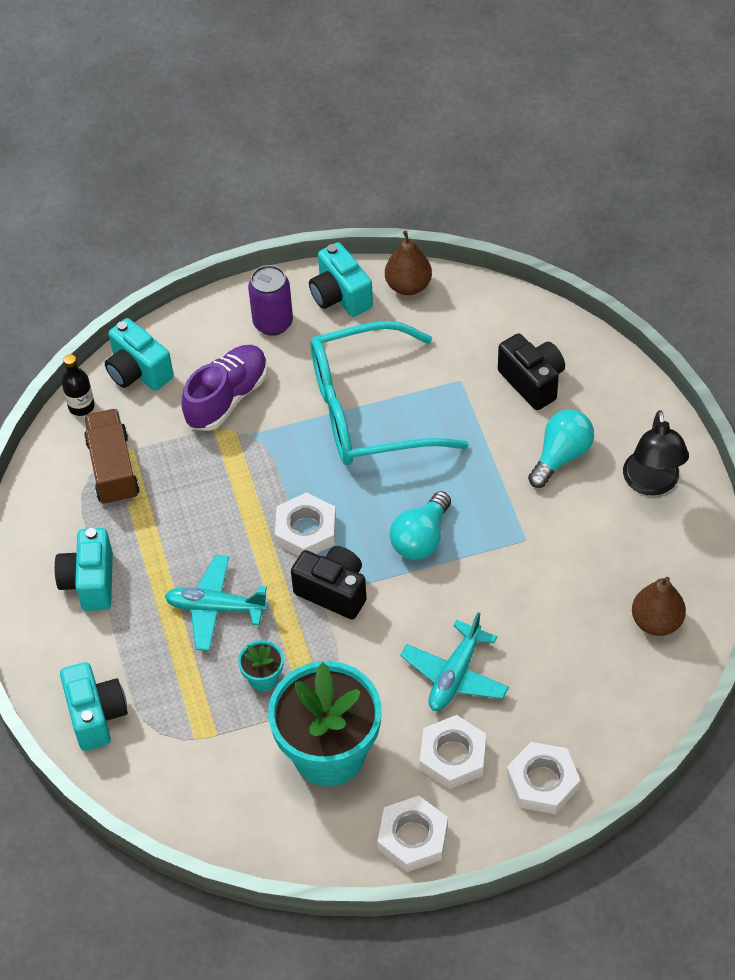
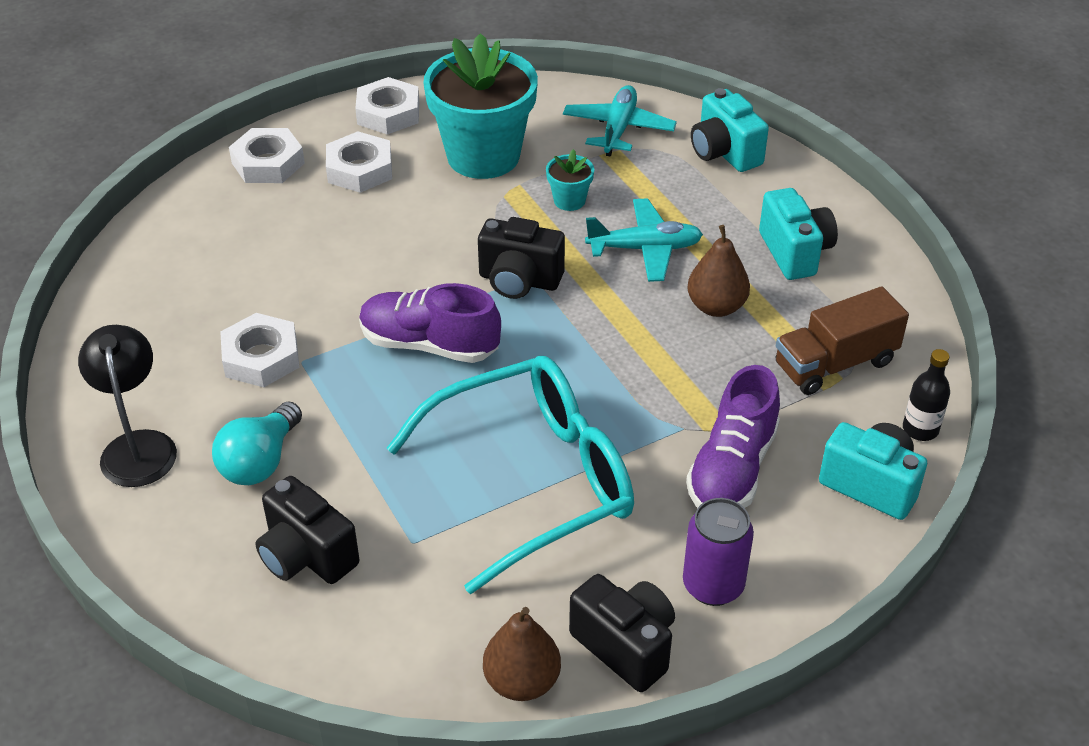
camera: 165 degrees right, 10 degrees down
brown truck [84,409,140,506] -> brown truck turned 90 degrees clockwise [776,286,909,395]
white nut [275,492,336,556] -> white nut moved to [220,313,300,387]
turquoise camera [309,242,373,317] -> black camera [569,574,675,692]
turquoise light bulb [390,491,451,560] -> purple shoe [359,283,501,363]
turquoise plane [400,612,509,711] -> turquoise plane moved to [563,85,677,157]
brown pear [632,577,686,636] -> brown pear moved to [687,225,750,317]

